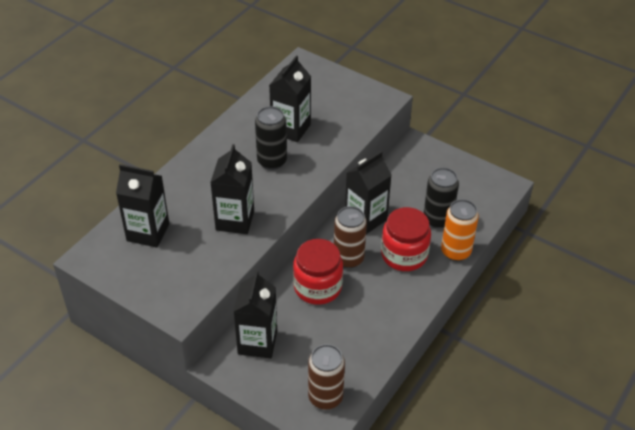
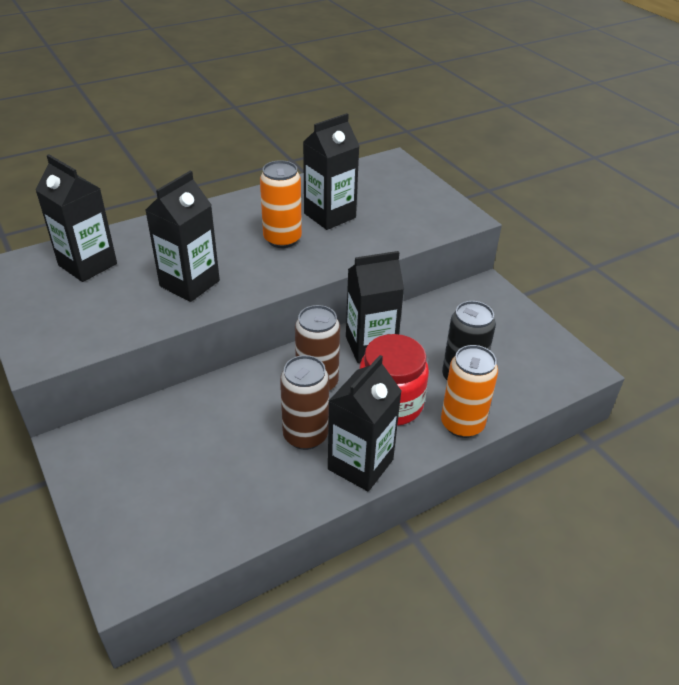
camera: 25 degrees right, 5 degrees down
black carton [233,270,277,358] -> black carton moved to [328,355,402,491]
black can [255,106,287,170] -> orange can [260,160,302,248]
red jar [293,239,343,305] -> none
brown can [308,344,345,410] -> brown can moved to [280,355,329,450]

